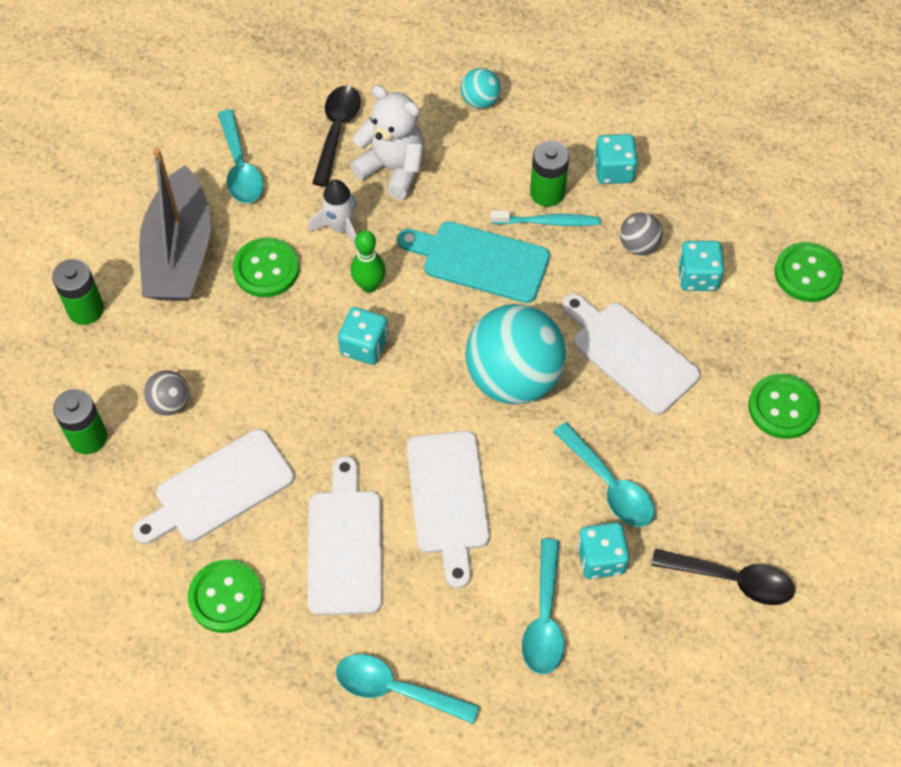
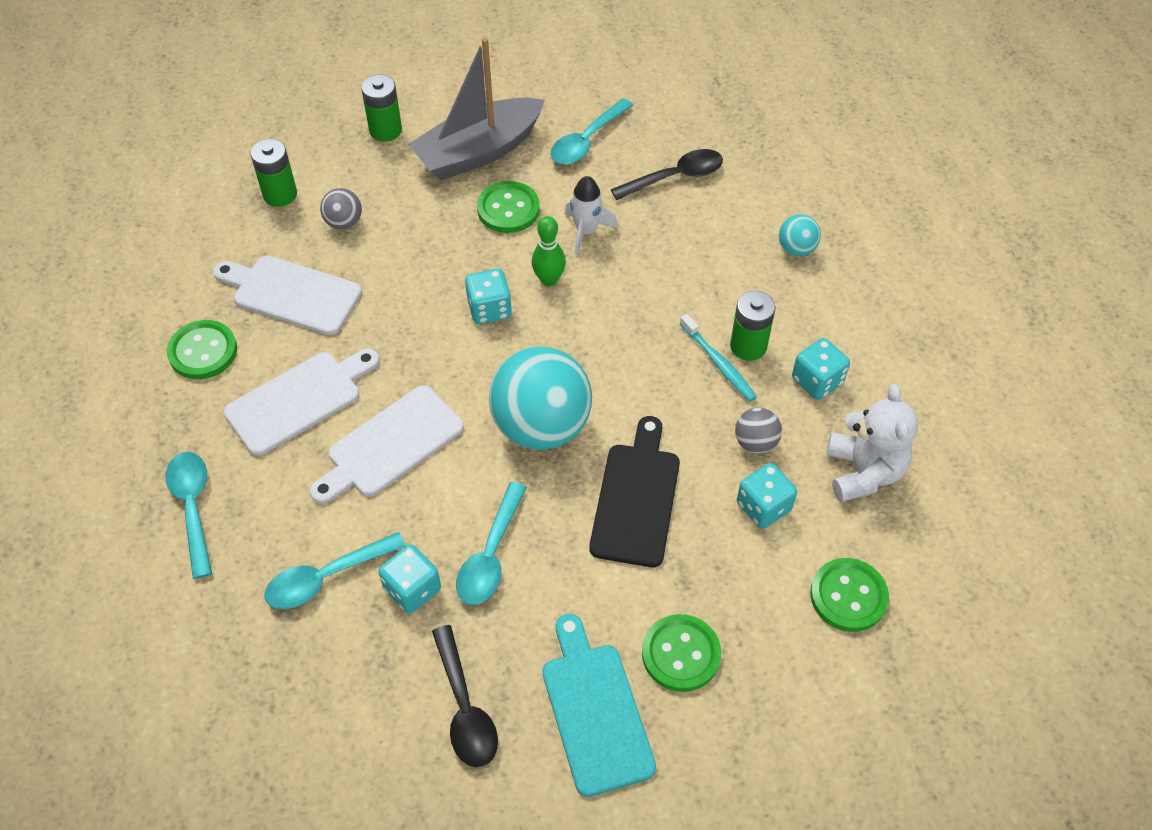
camera: 55 degrees right, 5 degrees down
white teddy bear [350,85,424,199] -> white teddy bear moved to [827,384,918,502]
turquoise cutting board [397,221,550,303] -> turquoise cutting board moved to [542,614,656,797]
white cutting board [562,293,700,415] -> black cutting board [589,416,680,567]

